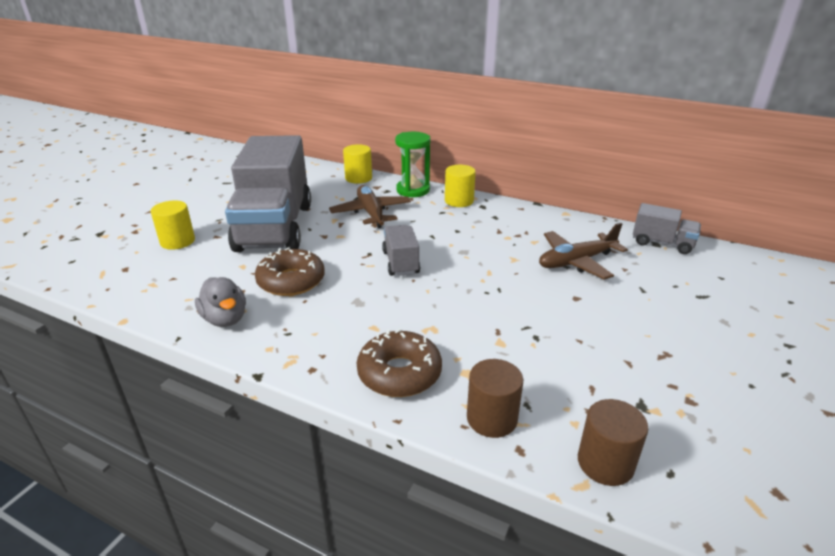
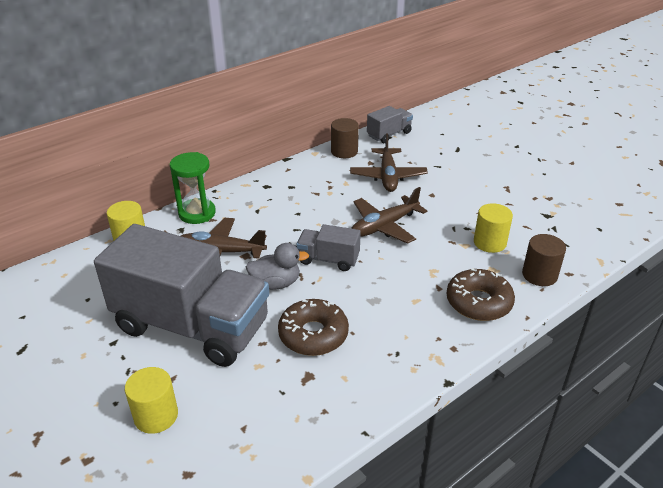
camera: 65 degrees left, 5 degrees up
grey duck [195,277,246,327] -> grey duck moved to [246,243,309,290]
yellow cylinder [445,165,476,207] -> yellow cylinder moved to [474,203,513,253]
brown cylinder [578,399,648,486] -> brown cylinder moved to [331,118,359,158]
none -> brown plane [351,187,427,244]

